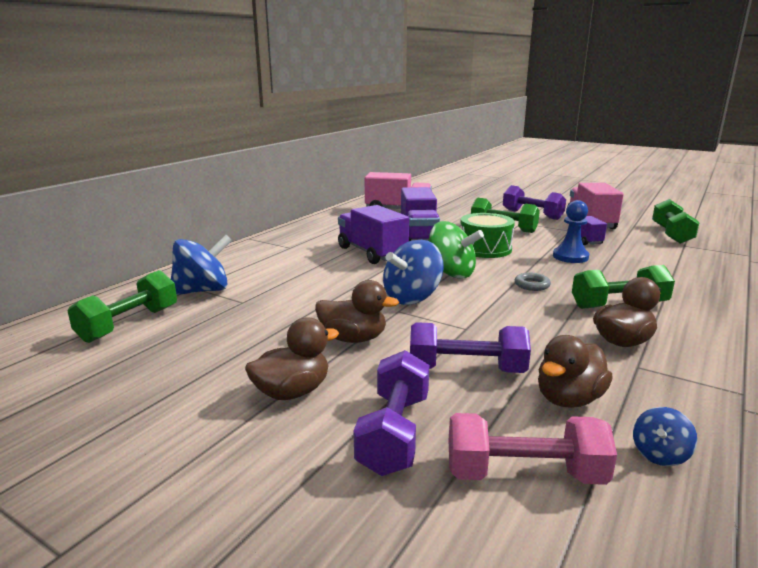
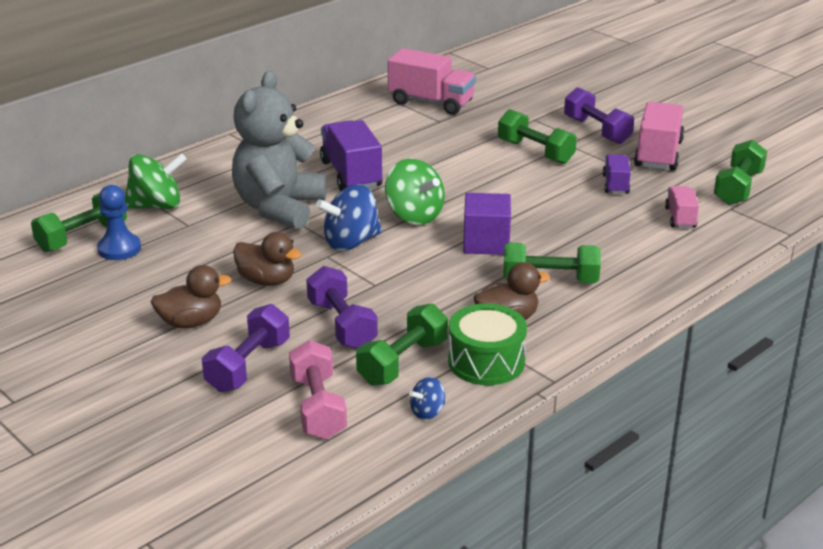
camera: 15 degrees right, 10 degrees up
blue spinning top [171,235,232,295] -> green spinning top [125,153,187,209]
purple truck [401,187,440,241] -> none
purple dumbbell [410,322,531,373] -> purple dumbbell turned 45 degrees clockwise [306,266,378,349]
pink dumbbell [449,413,617,485] -> pink dumbbell turned 60 degrees clockwise [289,340,347,439]
green drum [461,213,515,258] -> green drum moved to [448,304,527,385]
grey ring [515,273,551,291] -> purple cube [463,193,511,255]
brown duck [538,335,613,408] -> green dumbbell [356,303,448,386]
blue pawn [553,200,589,263] -> blue pawn moved to [97,185,141,260]
none -> grey teddy bear [232,71,327,230]
none -> pink truck [665,186,699,228]

